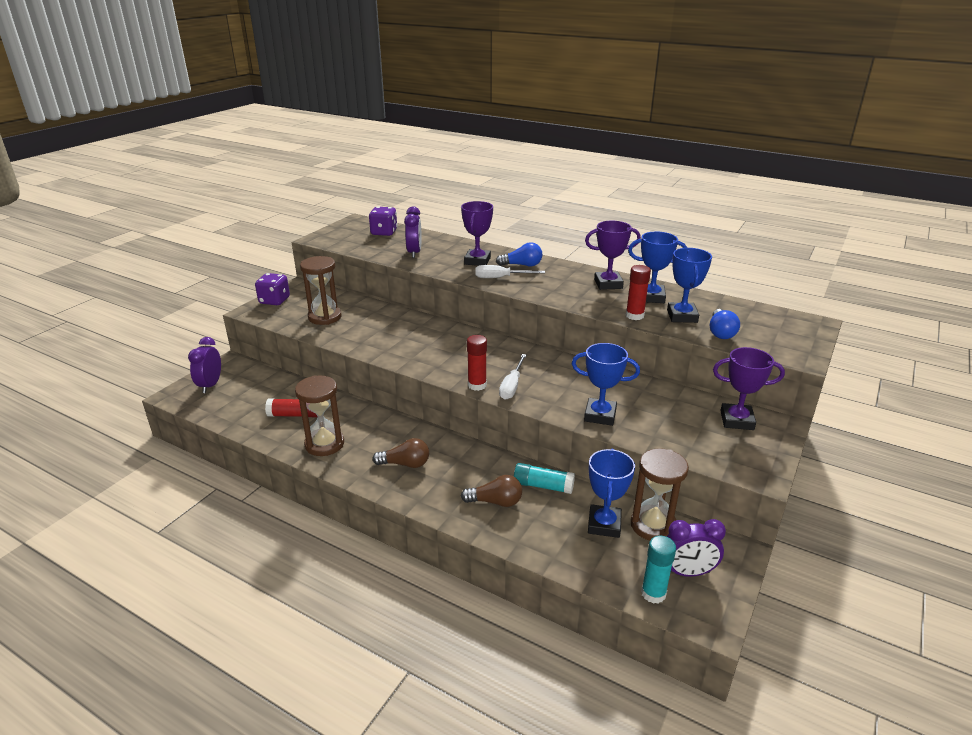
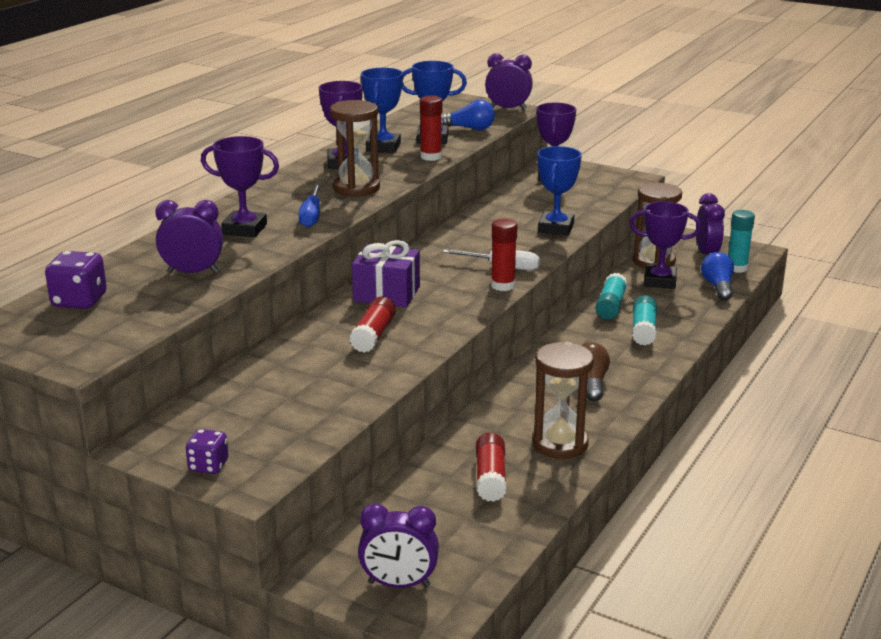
camera: 90 degrees left, 5 degrees down
purple dice [255,273,290,305] -> purple dice [186,429,229,474], size x0.65
brown hourglass [300,256,342,325] -> brown hourglass moved to [330,100,380,197]
brown light bulb [461,475,522,507] -> turquoise glue stick [632,295,657,345]
white screwdriver [475,265,545,278] -> blue screwdriver [299,183,321,227]
blue light bulb [496,242,542,267] -> blue light bulb moved to [701,252,734,301]
blue trophy [588,449,635,538] -> purple trophy [629,201,701,289]
none -> red glue stick [349,297,396,353]
none -> purple gift [352,240,420,307]
none -> purple clock [485,53,533,110]

